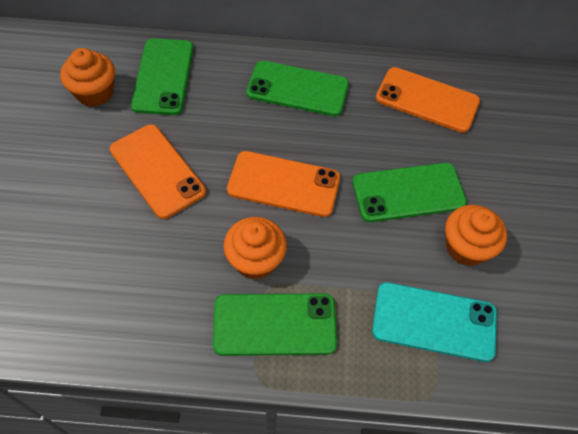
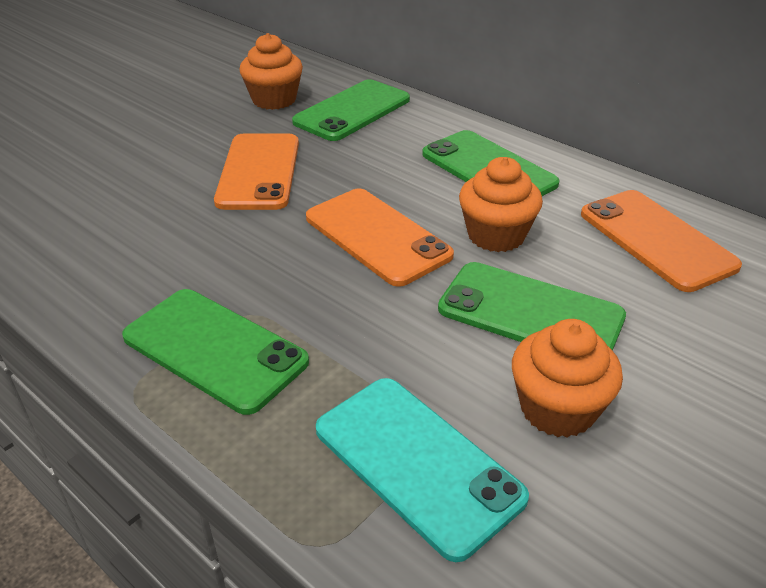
camera: 40 degrees right, 20 degrees down
orange cupcake [223,217,287,280] -> orange cupcake moved to [459,157,543,252]

